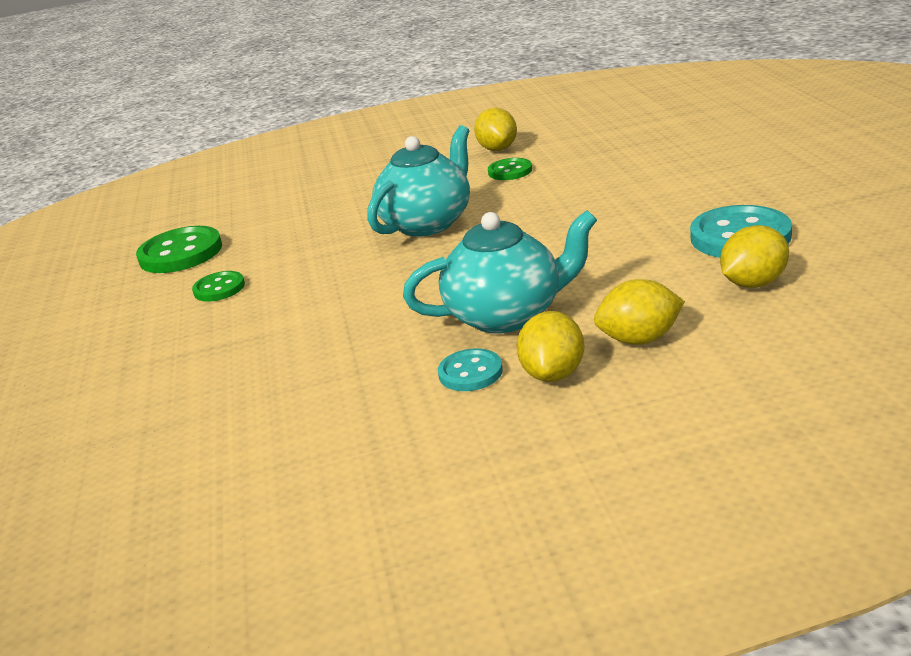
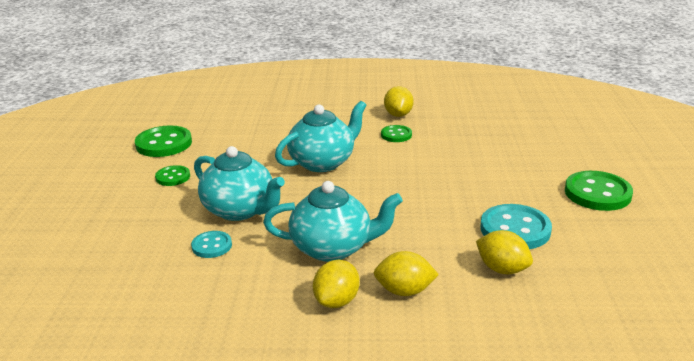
camera: 10 degrees right, 0 degrees up
turquoise button [438,349,503,391] -> turquoise button moved to [191,231,232,258]
yellow lemon [720,225,789,288] -> yellow lemon turned 60 degrees clockwise [476,230,533,274]
none -> turquoise teapot [194,146,285,221]
none -> green button [565,171,633,211]

